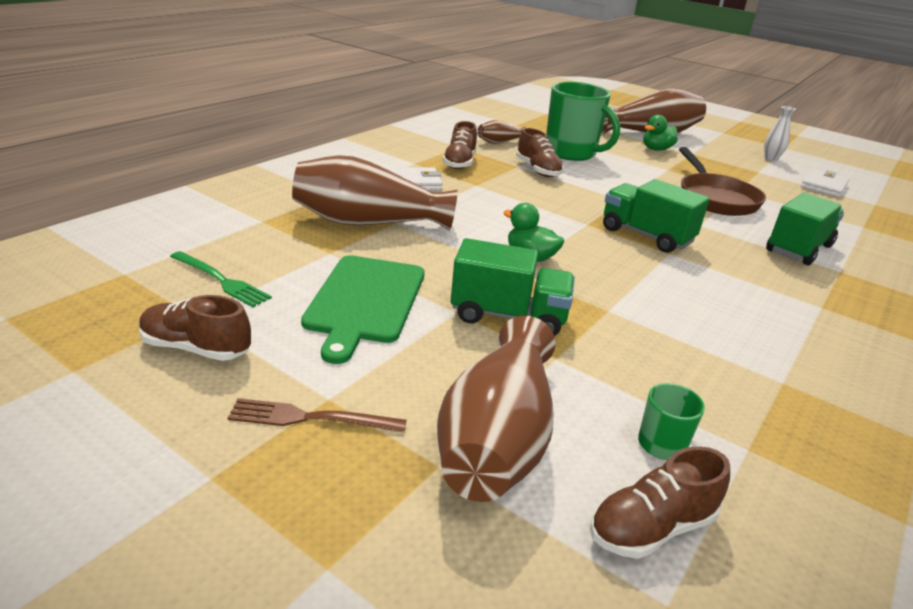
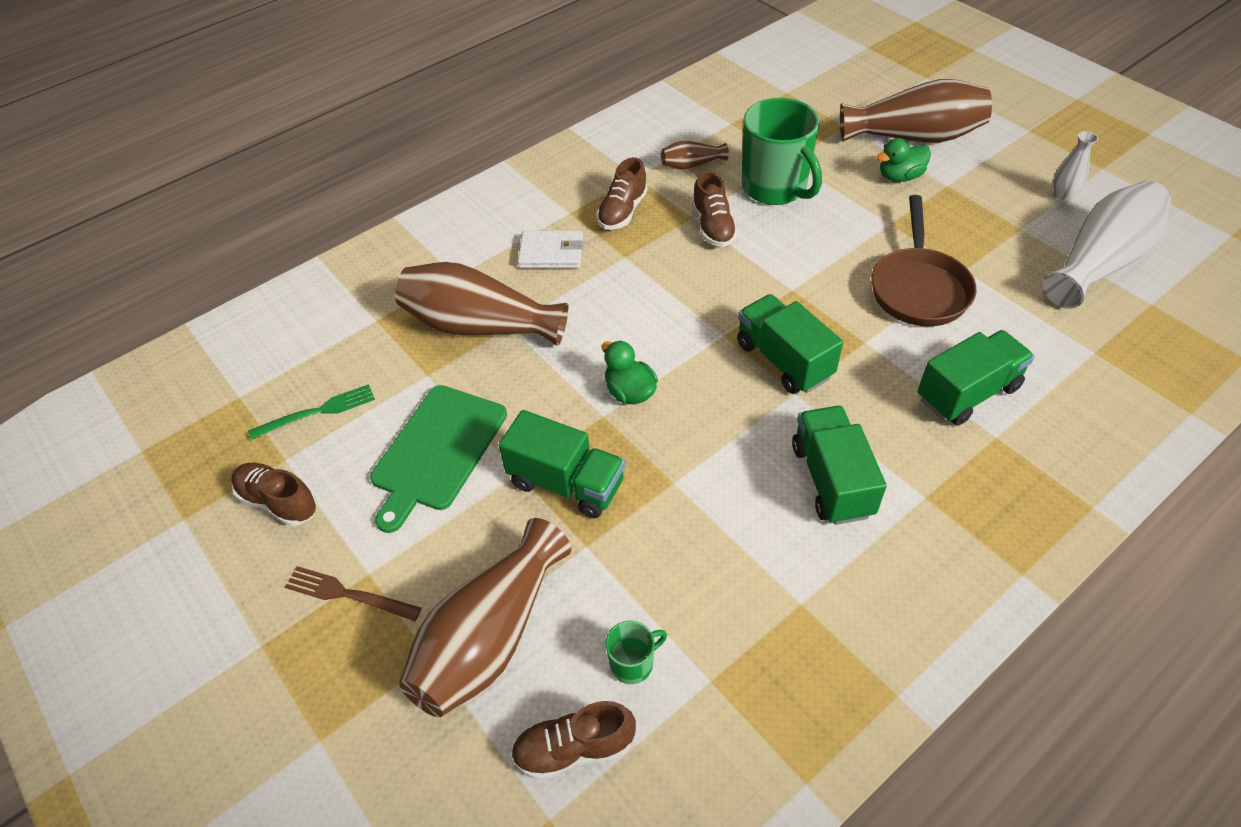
camera: 20 degrees right, 20 degrees up
green fork [170,251,272,307] -> green fork turned 75 degrees counterclockwise [248,384,375,440]
white wallet [801,169,849,198] -> white vase [1041,181,1171,308]
none -> green truck [792,406,887,525]

